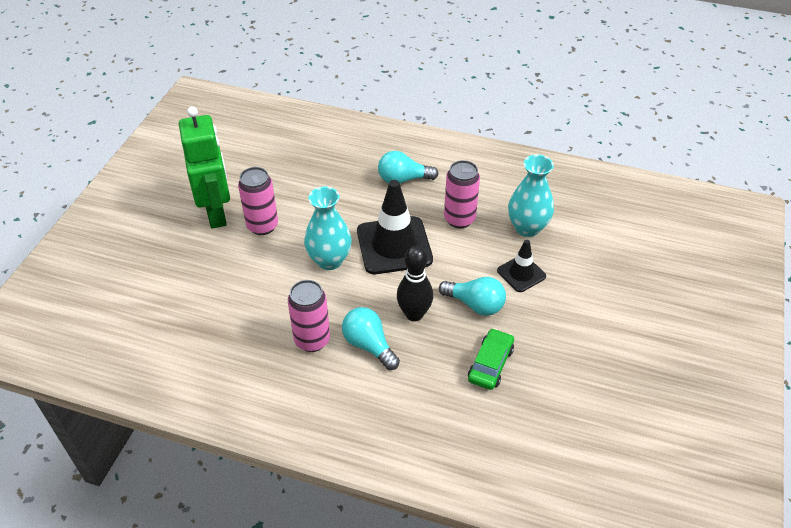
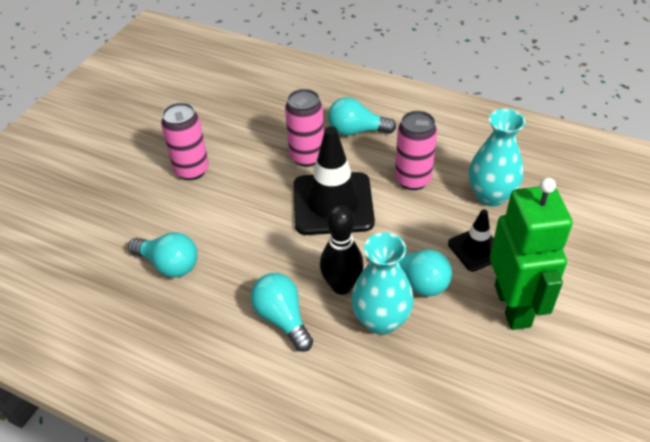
camera: 10 degrees right, 0 degrees up
green robot [179,106,230,229] -> green robot moved to [490,178,573,330]
pink can [288,280,330,352] -> pink can moved to [285,89,324,167]
turquoise vase [304,187,352,270] -> turquoise vase moved to [351,232,414,335]
green car [468,328,514,390] -> none
none -> turquoise light bulb [128,232,198,278]

